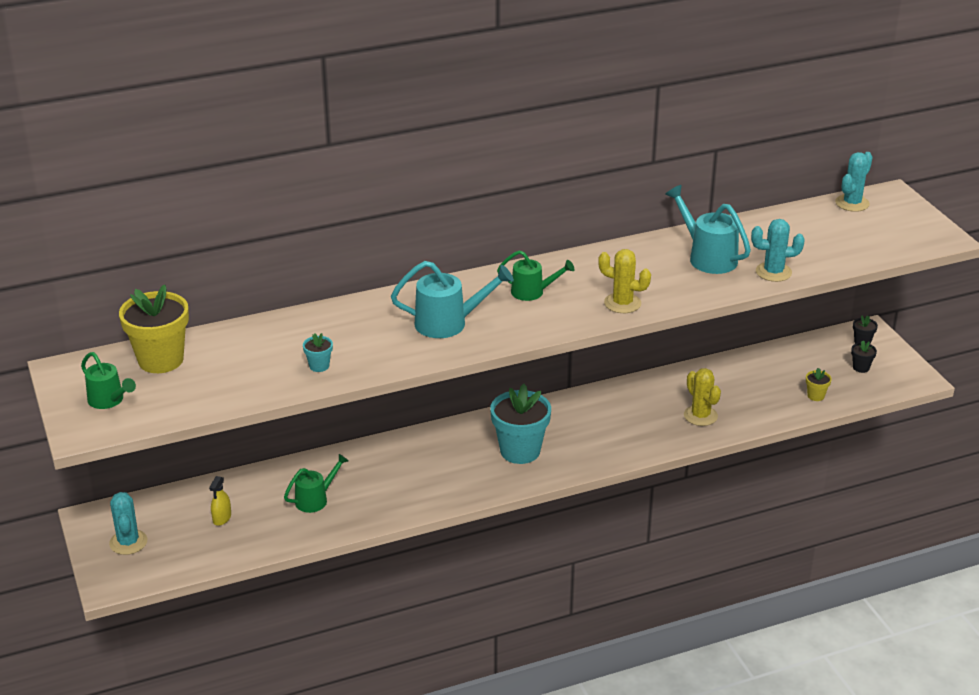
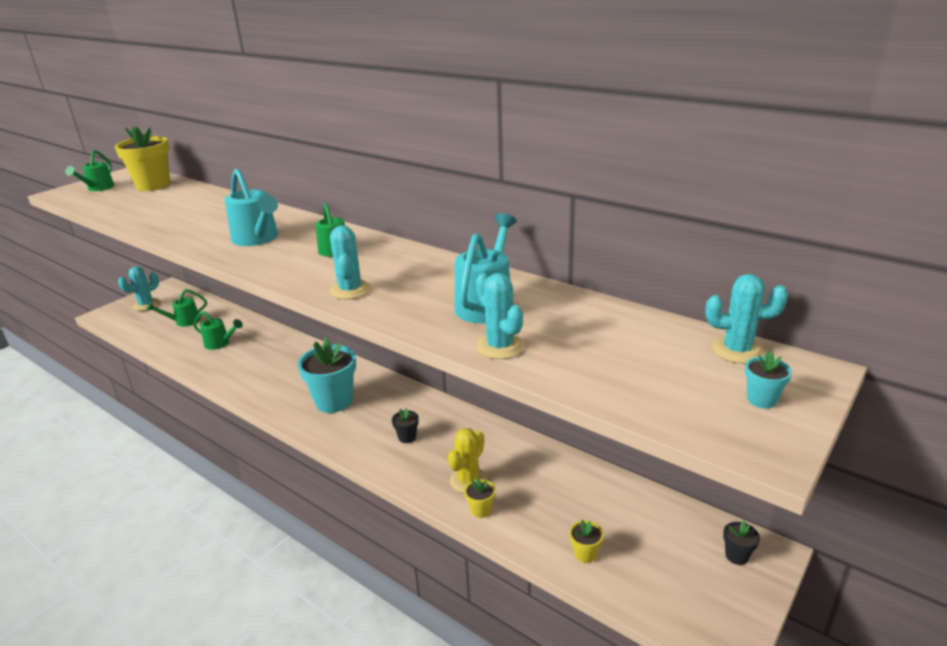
camera: 60 degrees right, 5 degrees down
yellow spray bottle [209,476,231,526] -> green watering can [147,289,207,327]
turquoise flower pot [303,333,333,372] -> turquoise flower pot moved to [745,352,792,408]
yellow cactus [598,249,651,313] -> turquoise cactus [330,225,371,299]
black flower pot [851,340,877,373] -> black flower pot moved to [392,409,419,443]
none -> yellow flower pot [464,477,495,518]

